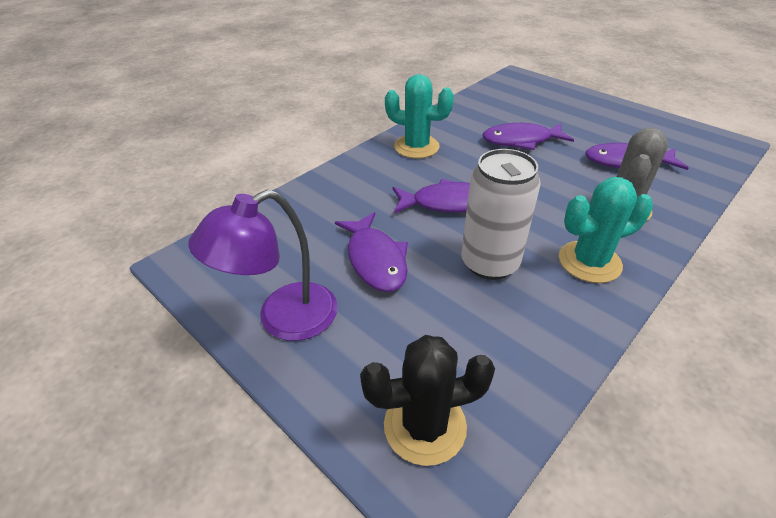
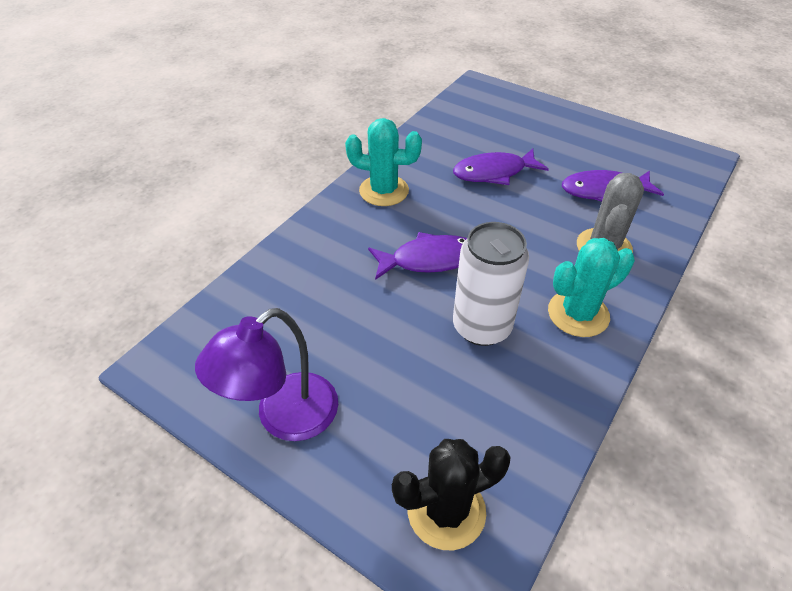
camera: 10 degrees left, 5 degrees up
purple fish [335,212,408,292] -> none

